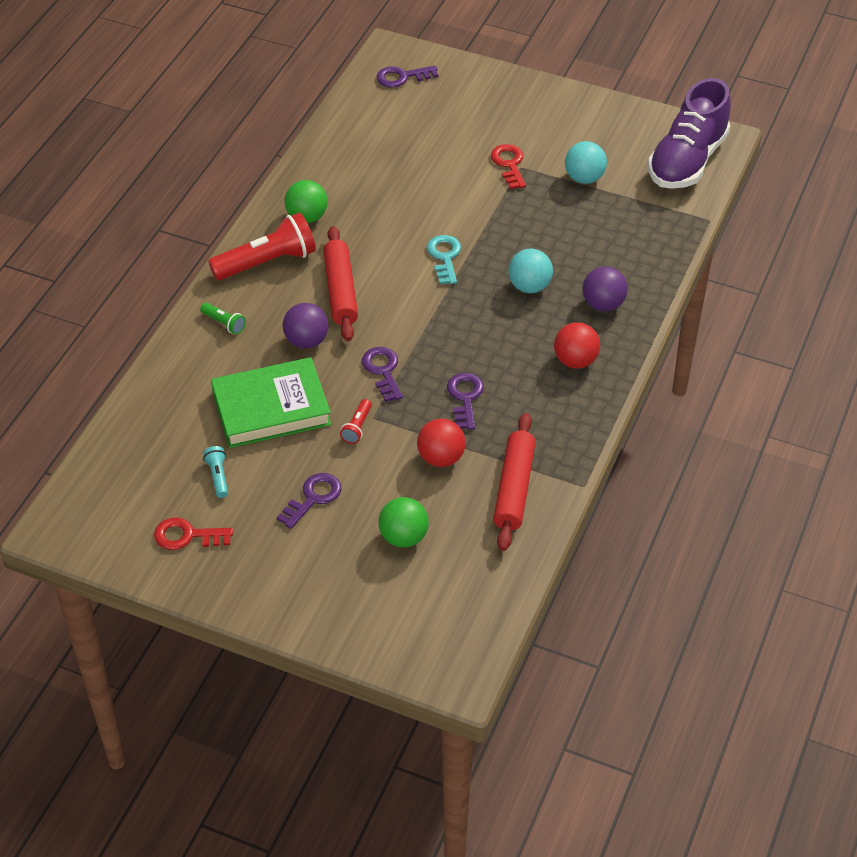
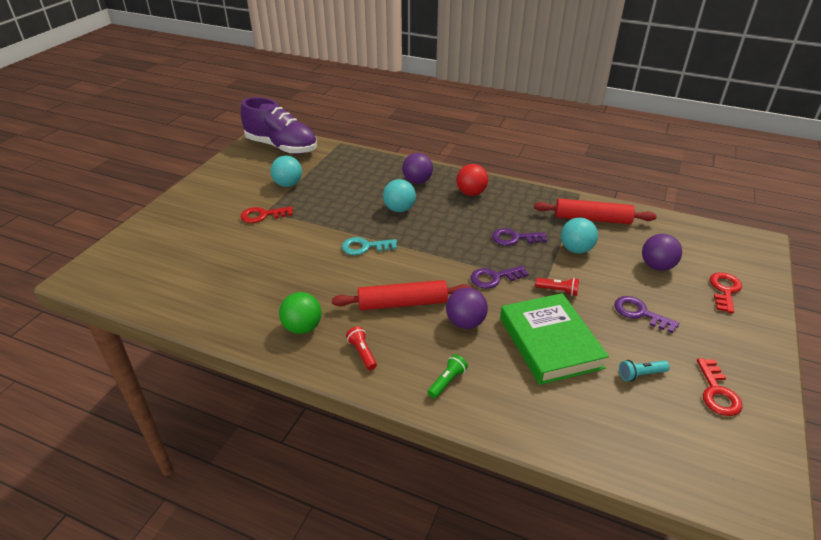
camera: 90 degrees left, 10 degrees down
red flashlight [208,212,316,280] -> red flashlight [346,326,377,370], size x0.46
purple key [376,66,438,88] -> none
green ball [379,497,429,548] -> purple ball [642,234,682,271]
red ball [417,419,466,467] -> turquoise ball [561,218,598,253]
none -> red key [710,272,742,314]

